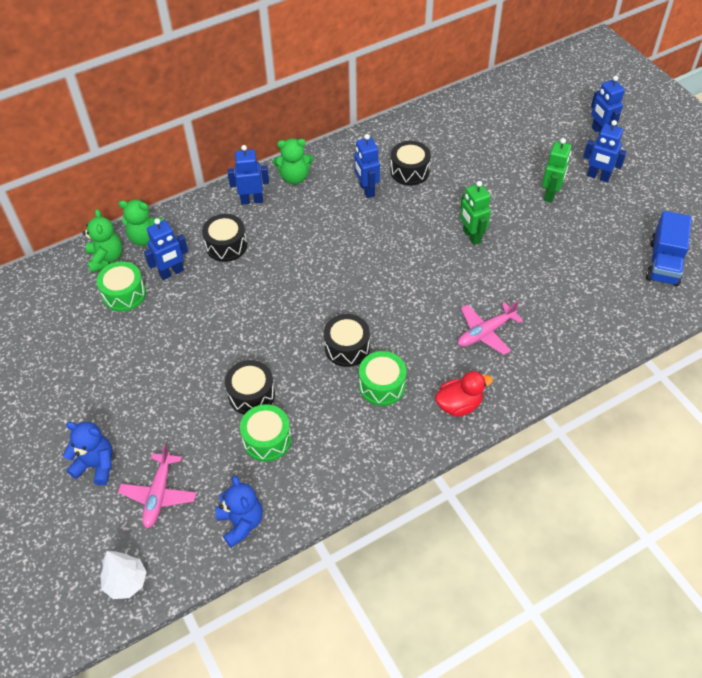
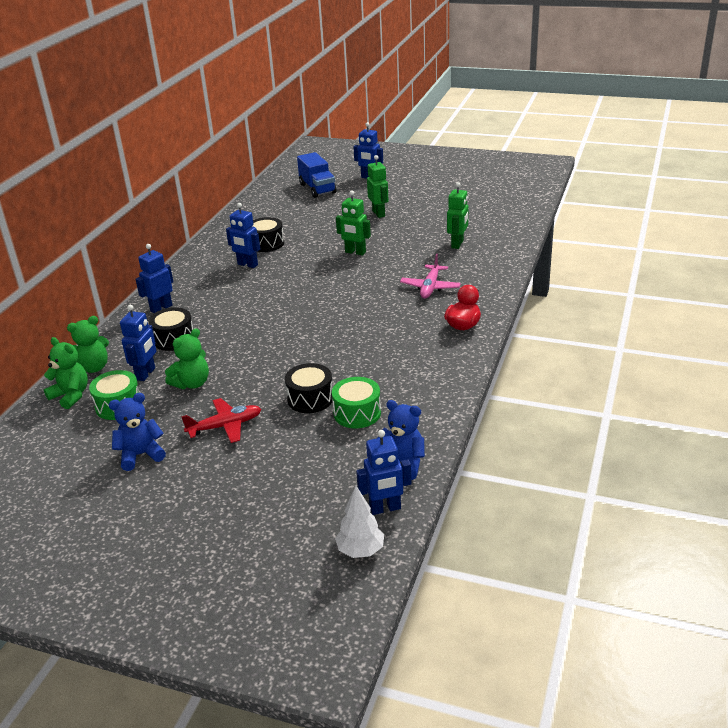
camera: 40 degrees left, 20 degrees down
blue teddy bear [63,422,112,486] -> blue teddy bear moved to [109,393,166,471]
pink plane [118,445,196,528] -> none
green teddy bear [273,138,314,184] -> green teddy bear moved to [165,328,209,389]
black drum [324,314,370,367] -> none
green drum [359,351,407,406] -> none
blue robot [583,120,627,182] -> blue robot moved to [356,430,412,515]
blue truck [646,211,692,286] -> blue truck moved to [297,152,337,198]
none -> red plane [181,398,261,443]
none -> green robot [447,182,468,249]

